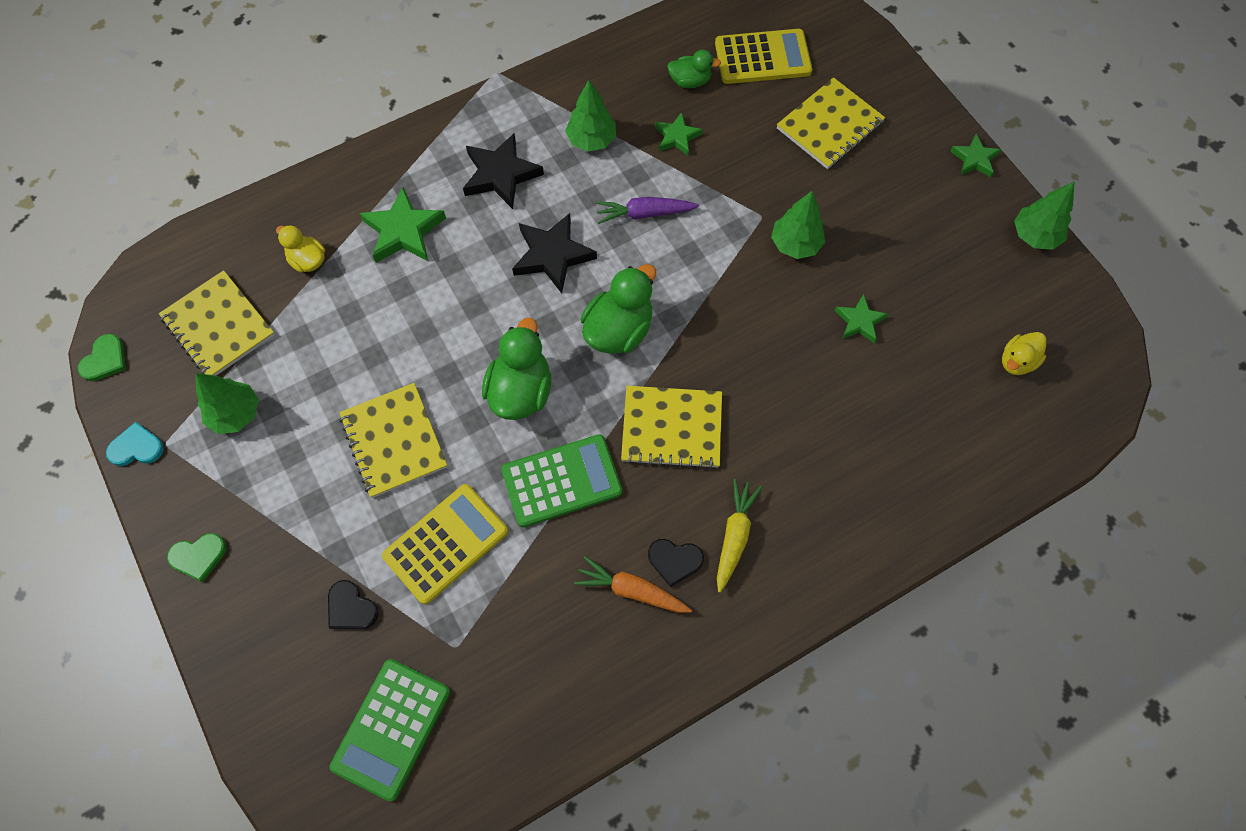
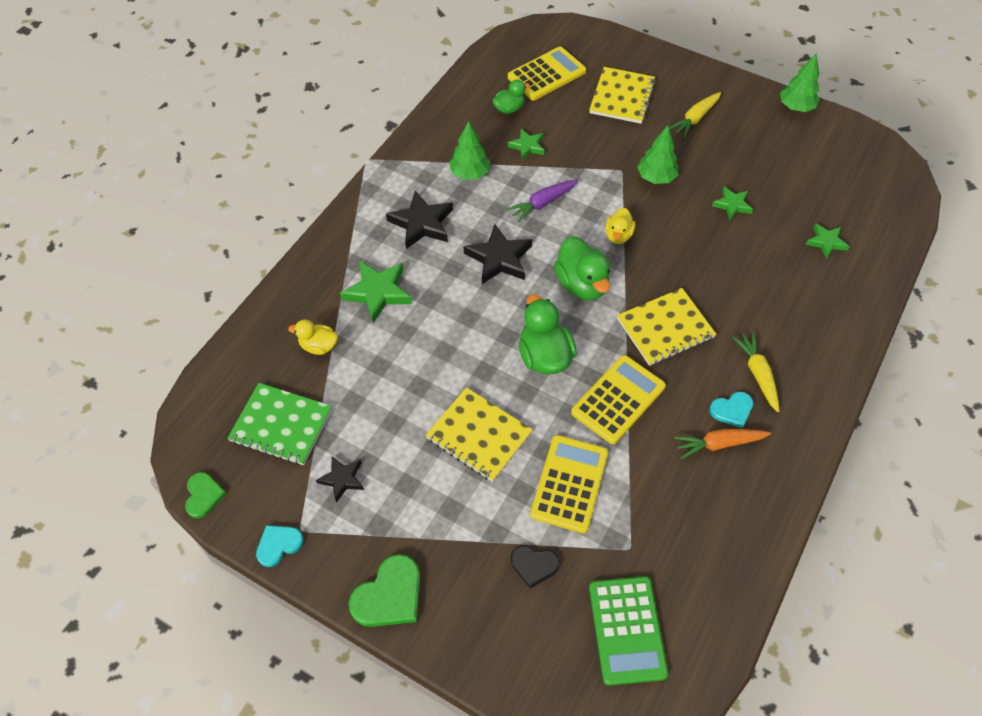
camera: 30 degrees left, 10 degrees down
yellow notebook [159,270,275,376] -> green notebook [227,383,332,465]
green heart [167,533,226,582] -> green heart [348,554,420,627], size x1.61
green tree [196,373,259,434] -> black star [316,456,364,503]
green calculator [501,434,622,527] -> yellow calculator [571,355,666,444]
green duck [581,264,656,354] -> green duck turned 150 degrees clockwise [554,236,610,300]
black heart [648,539,704,587] -> turquoise heart [709,392,754,428]
green star [950,134,1002,177] -> green star moved to [806,223,850,259]
yellow duck [1002,332,1046,375] -> yellow duck moved to [605,208,635,244]
none -> yellow carrot [669,92,721,138]

